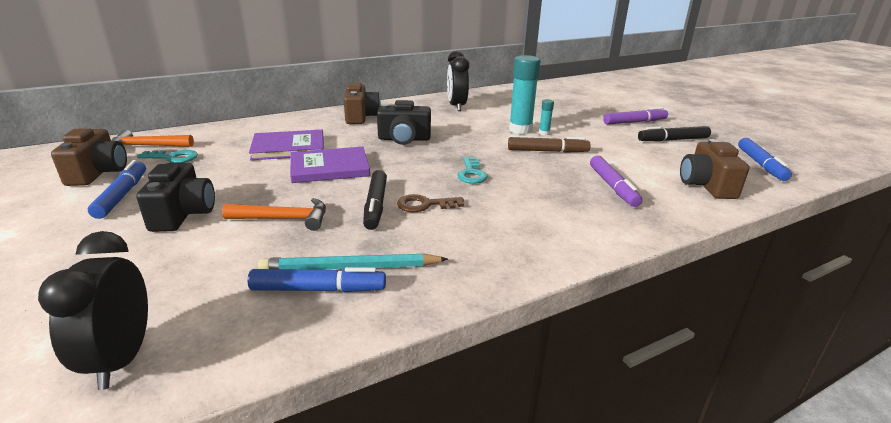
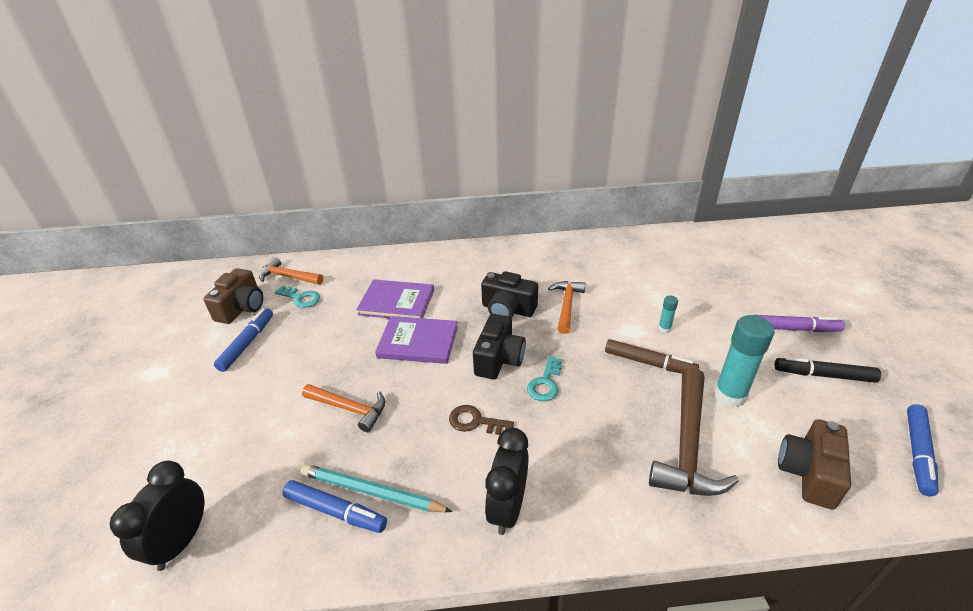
camera: 25 degrees right, 10 degrees up
black camera [136,163,215,232] -> black camera moved to [473,314,526,379]
brown camera [344,83,381,124] -> none
black marker [363,170,387,230] -> none
black clock [447,51,469,111] -> black clock moved to [485,428,529,535]
turquoise glue stick [509,55,540,134] -> turquoise glue stick moved to [714,315,774,407]
purple marker [590,155,642,207] -> brown hammer [649,368,739,496]
none -> orange hammer [548,281,586,334]

